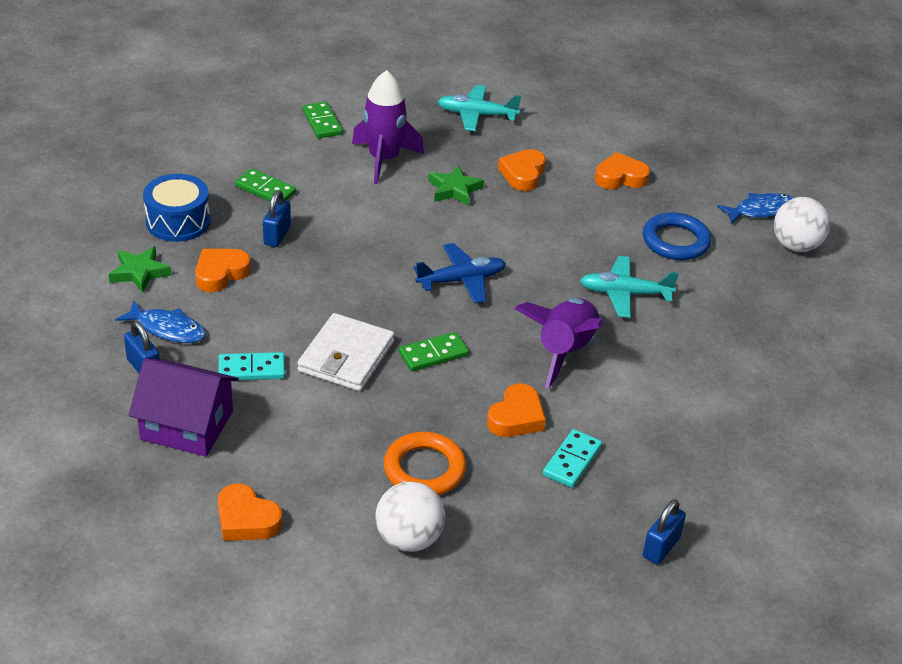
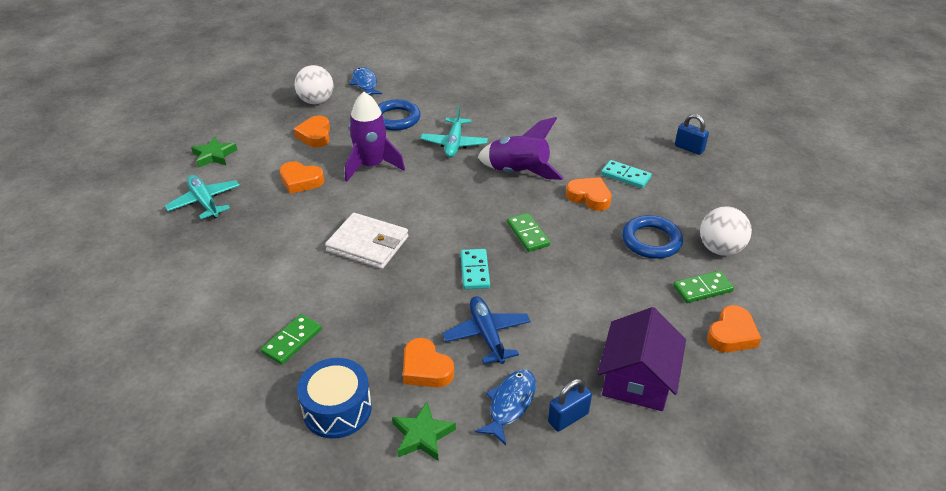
camera: 85 degrees left, 0 degrees up
turquoise domino [218,352,285,380] -> turquoise domino moved to [461,249,490,289]
blue padlock [263,190,291,247] -> none
white wallet [297,313,394,391] -> white wallet moved to [325,213,409,269]
green domino [302,102,343,138] -> green domino moved to [673,270,734,303]
purple rocket [352,70,424,184] -> purple rocket moved to [345,92,405,182]
orange ring [384,432,466,495] -> blue ring [622,215,683,259]
blue plane [414,243,506,303] -> blue plane moved to [442,296,531,364]
green star [428,165,484,206] -> green star moved to [191,137,237,168]
turquoise plane [438,85,521,131] -> turquoise plane turned 135 degrees clockwise [165,175,240,219]
white ball [774,197,830,252] -> white ball moved to [294,65,334,104]

